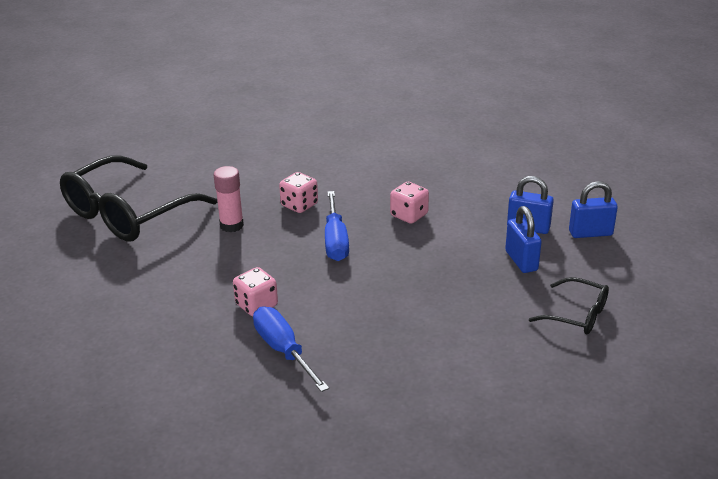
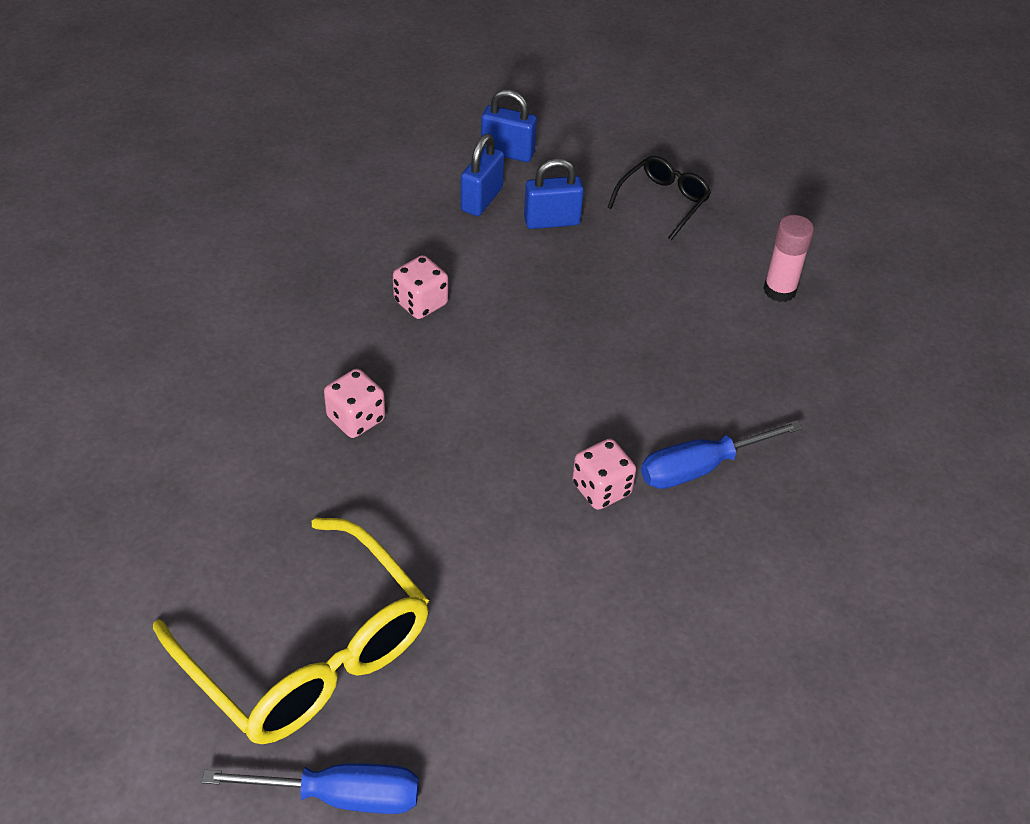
camera: 85 degrees left, 15 degrees up
black glasses [60,156,217,241] -> yellow glasses [153,518,429,744]
pink glue stick [214,166,244,232] -> pink glue stick moved to [763,215,814,302]
blue screwdriver [325,191,349,261] -> blue screwdriver moved to [202,763,419,814]
blue padlock [569,181,618,238] -> blue padlock turned 75 degrees counterclockwise [481,89,537,162]

